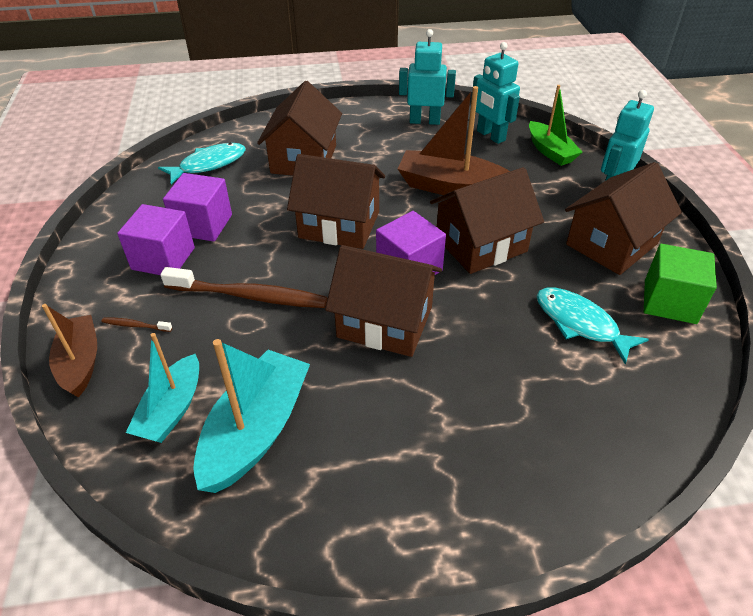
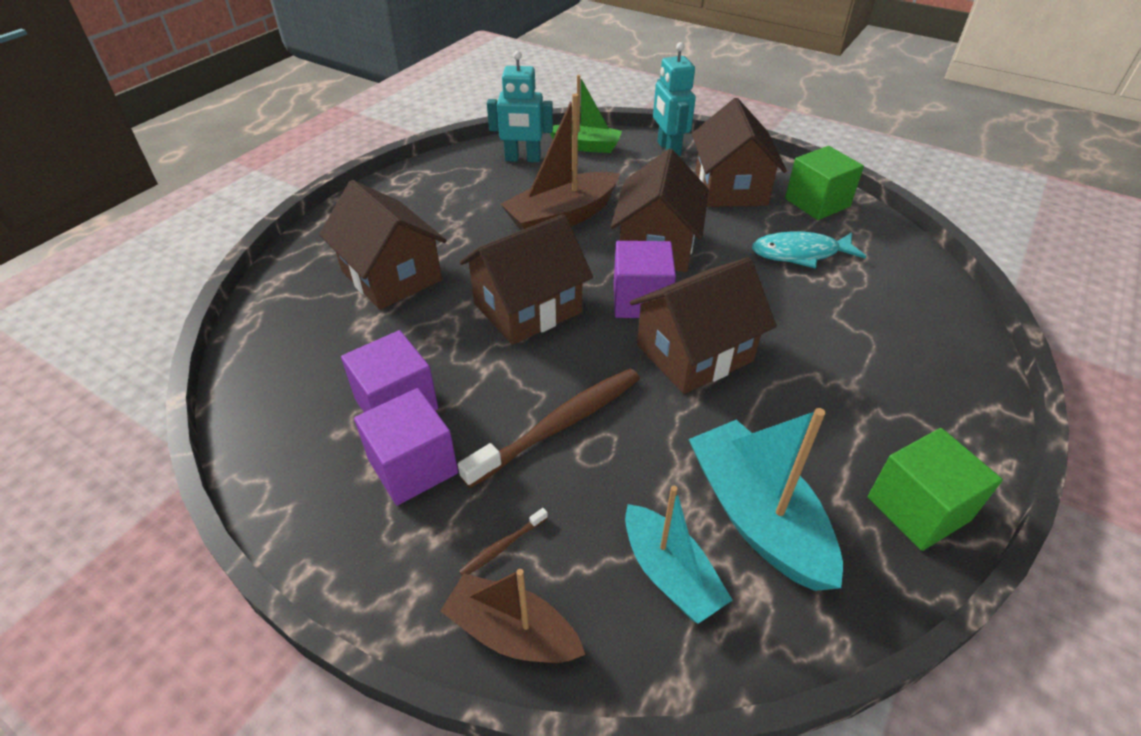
camera: 50 degrees left, 0 degrees up
turquoise fish [158,143,246,184] -> none
turquoise robot [399,29,456,125] -> none
none -> green cube [868,428,1003,551]

